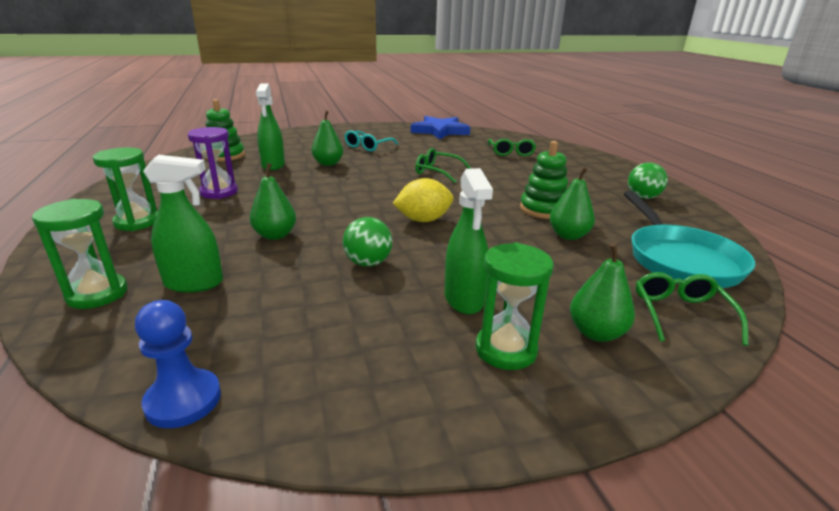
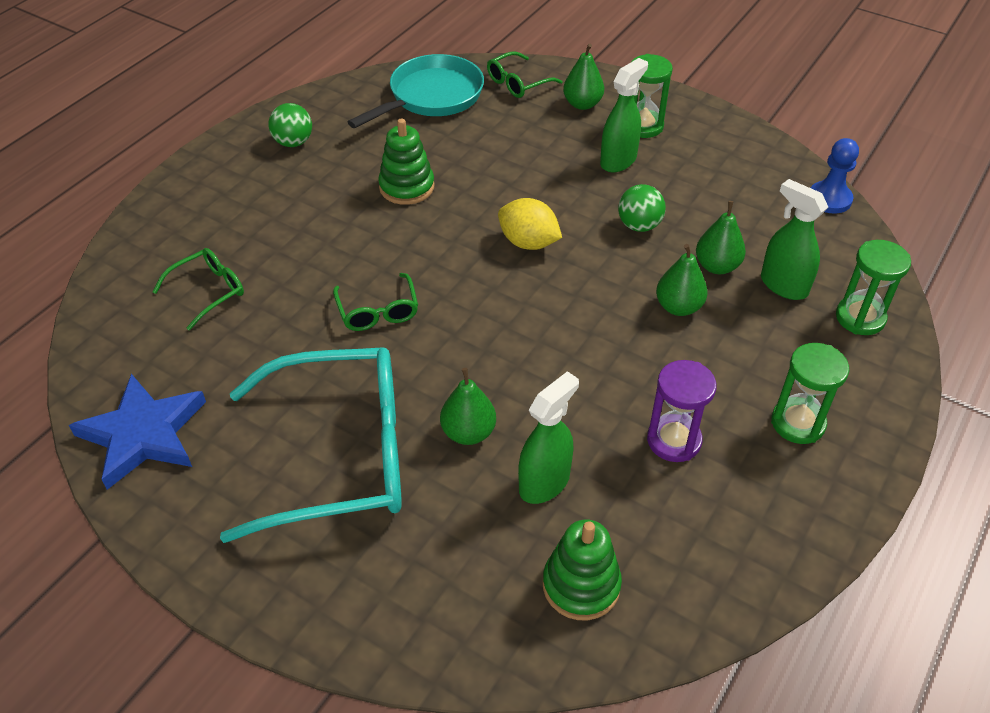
camera: 130 degrees left, 20 degrees up
turquoise glasses [344,130,398,152] -> turquoise glasses [220,347,402,543], size x2.25
green pear [550,167,595,240] -> green pear moved to [696,201,746,274]

